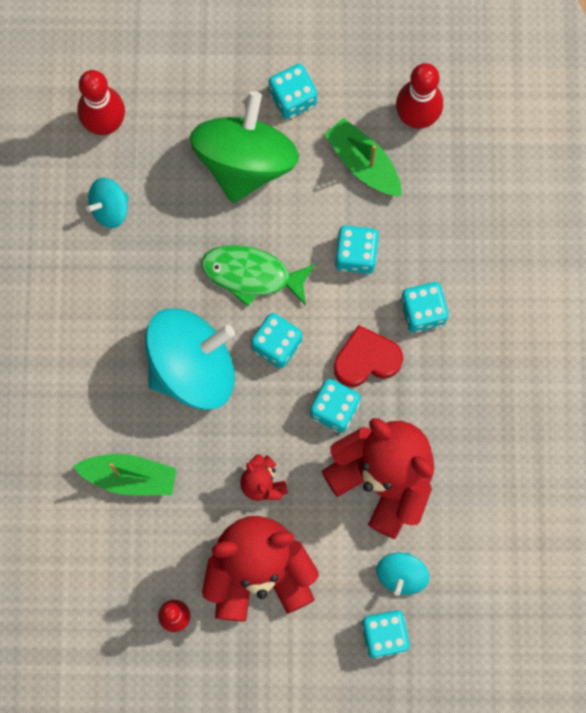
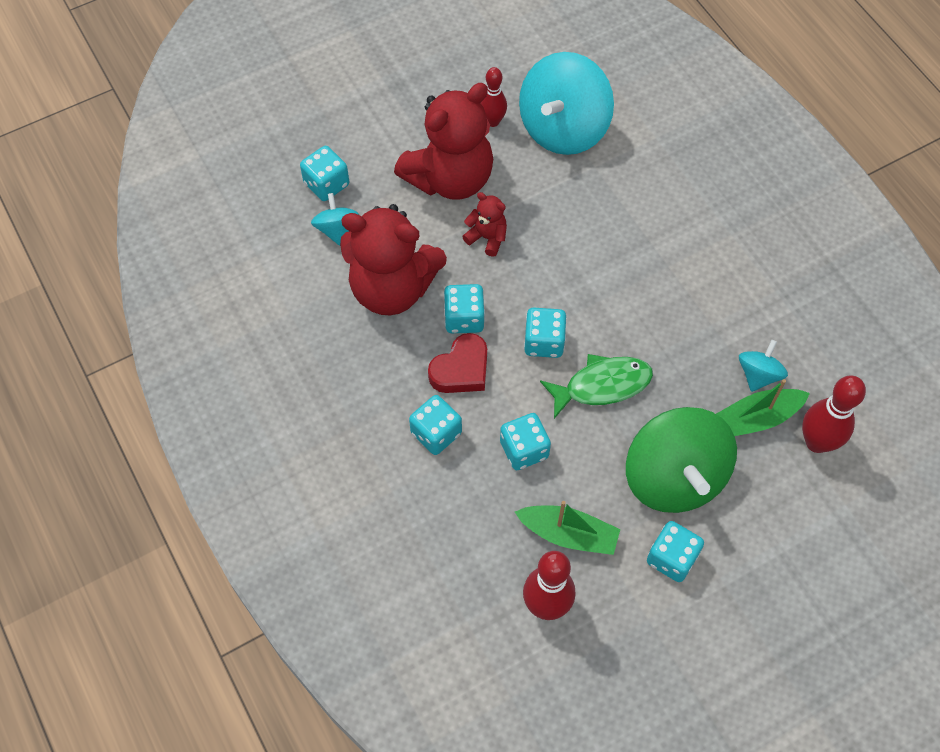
camera: 150 degrees right, 15 degrees down
green boat [73,454,176,495] -> green boat moved to [716,379,810,436]
turquoise spinning top [145,308,235,410] -> turquoise spinning top moved to [519,52,614,155]

